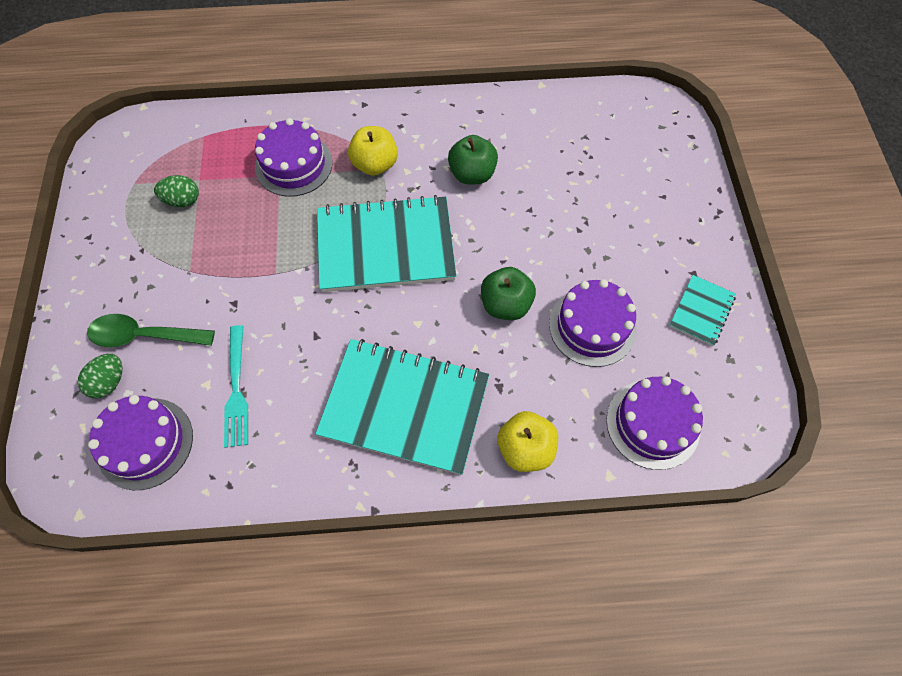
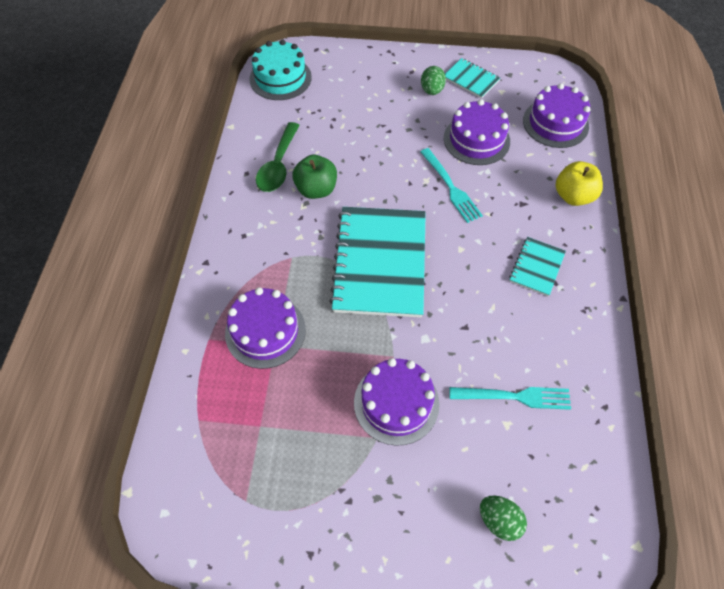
camera: 80 degrees left, 5 degrees down
green spoon [87,314,215,347] -> green spoon moved to [256,122,300,192]
purple cake [88,395,193,490] -> purple cake moved to [354,358,439,446]
green egg [154,175,199,207] -> green egg moved to [421,66,446,95]
turquoise notebook [315,339,489,475] -> turquoise notebook [509,237,566,296], size x0.47
yellow apple [348,126,398,176] -> none
green apple [481,267,536,320] -> turquoise fork [420,148,483,223]
none -> turquoise cake [249,40,312,100]

